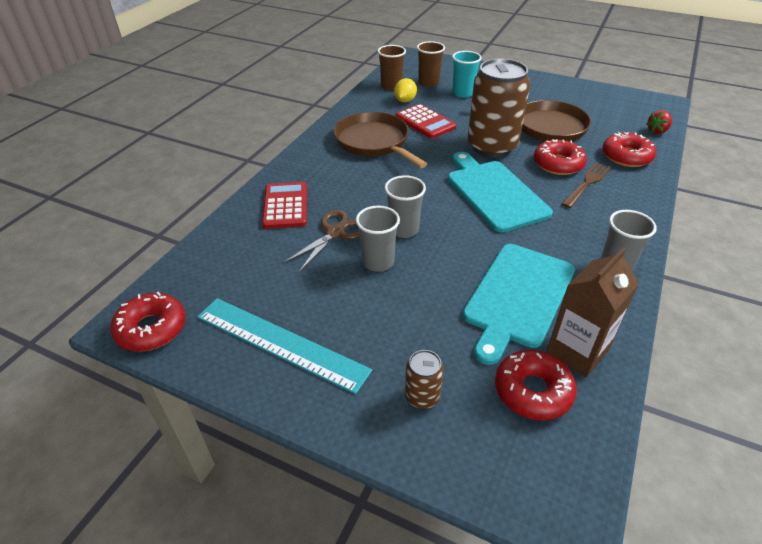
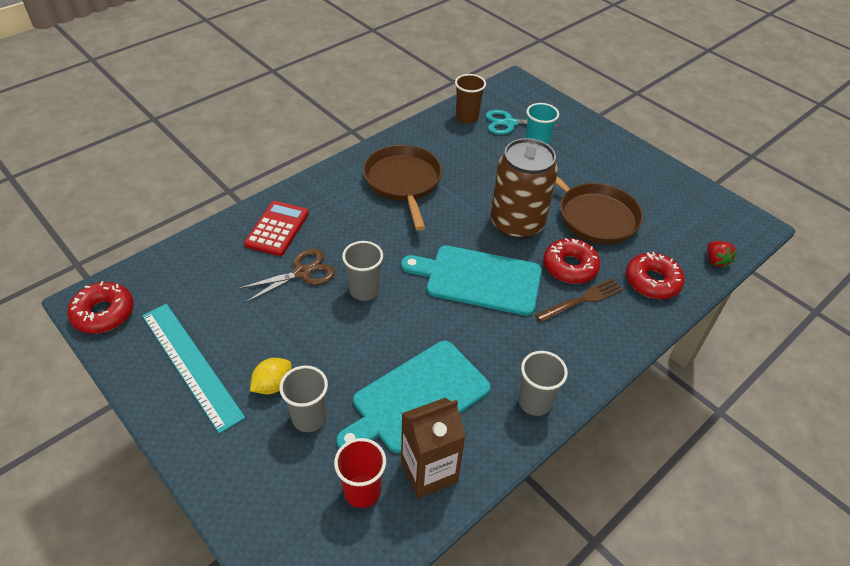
camera: 20 degrees right, 5 degrees up
grey cup [356,206,400,272] -> grey cup moved to [279,365,328,432]
yellow lemon [394,78,417,102] -> yellow lemon moved to [250,358,292,394]
red calculator [396,104,456,139] -> none
brown can [405,350,444,409] -> none
brown cup [417,41,445,87] -> turquoise scissors [486,110,560,135]
turquoise cutting board [448,152,553,233] -> turquoise cutting board turned 75 degrees counterclockwise [401,245,542,316]
red donut [495,350,577,420] -> red cup [334,438,386,508]
red strawberry [646,110,672,134] -> red strawberry turned 90 degrees counterclockwise [707,241,737,268]

